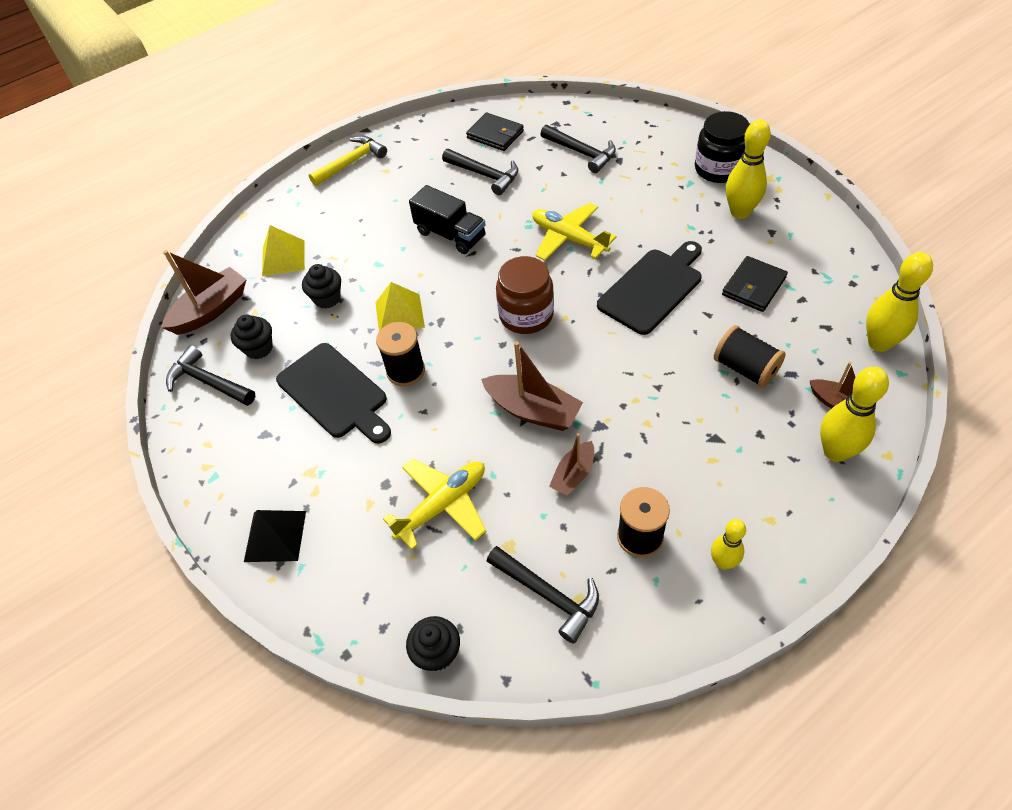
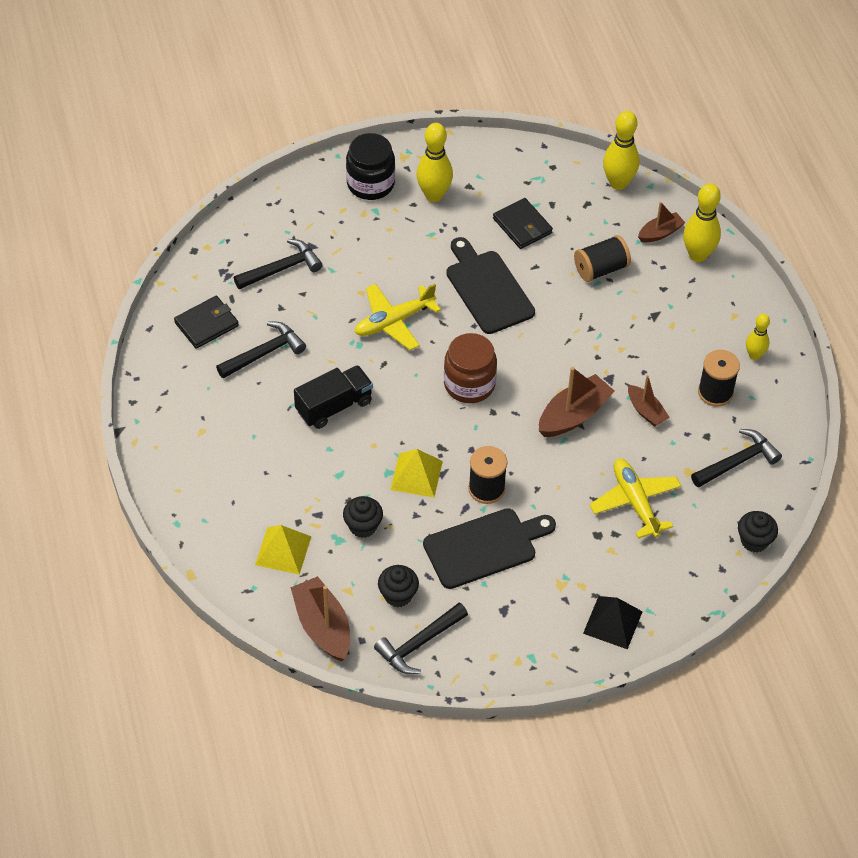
camera: 75 degrees left, 0 degrees up
yellow hammer [309,136,387,186] -> none

